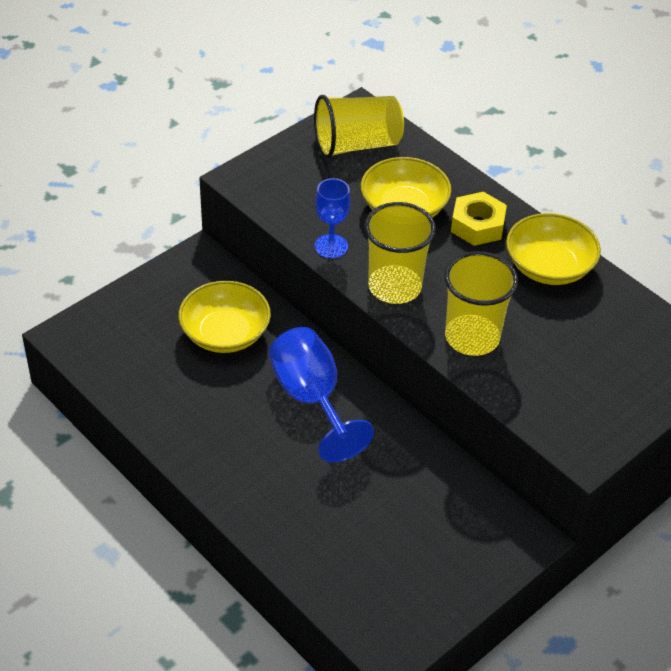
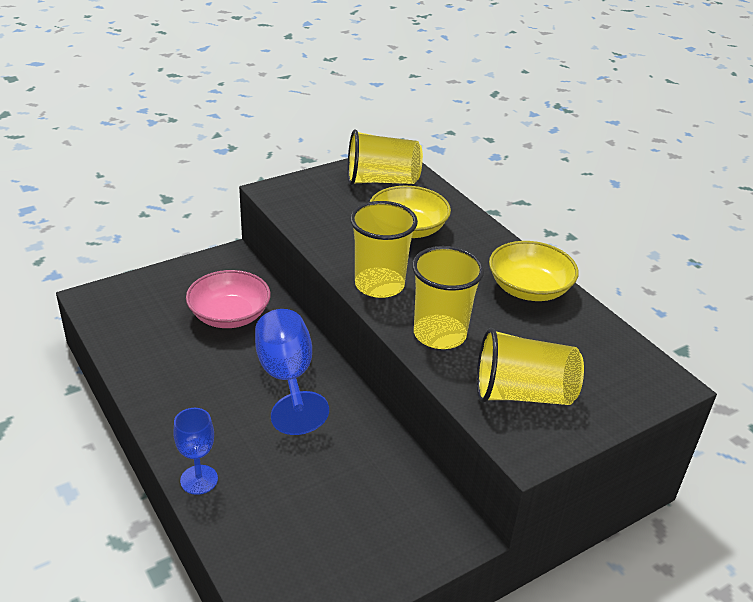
camera: 10 degrees right, 10 degrees down
yellow bowl [178,281,271,353] -> pink bowl [186,270,271,328]
blue goblet [315,178,351,258] -> blue goblet moved to [173,408,218,495]
yellow nut [451,192,507,246] -> none
none -> yellow cup [477,328,584,405]

